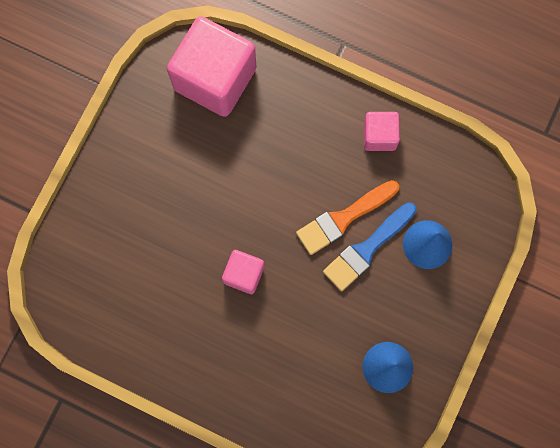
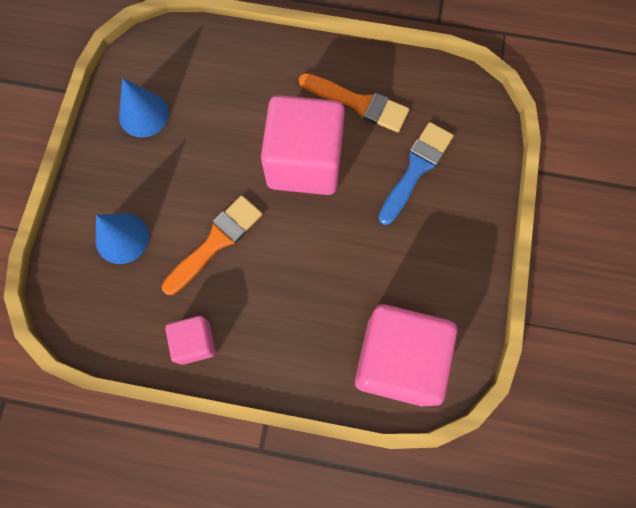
camera: 165 degrees right, 5 degrees down
pink cube [222,250,264,294] -> pink cube [261,95,345,195], size x2.02
blue brush [323,202,416,291] -> blue brush moved to [378,122,454,225]
none -> orange brush [299,73,410,132]

